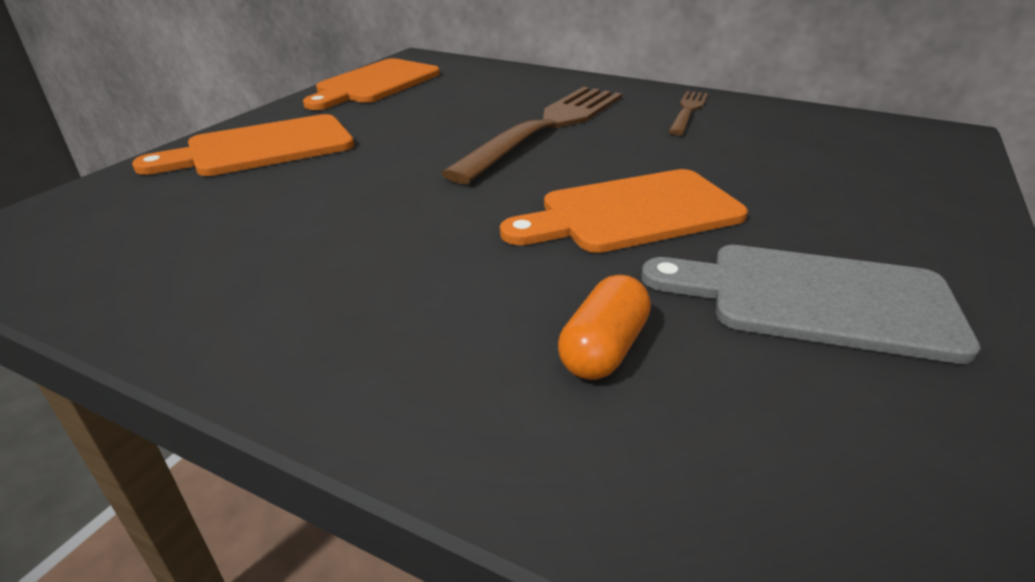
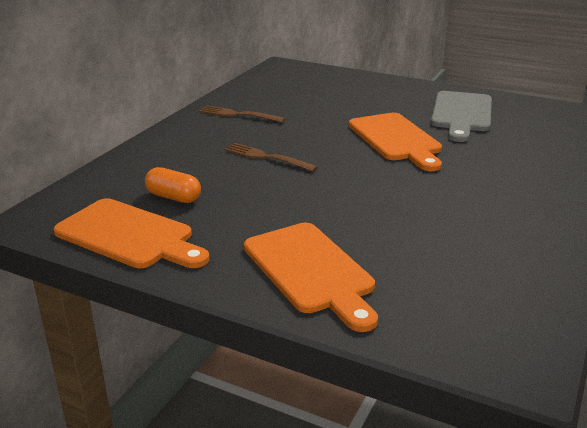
camera: 90 degrees left, 5 degrees down
brown fork [441,87,622,184] -> brown fork [225,143,318,172], size x0.49
orange capsule [558,275,651,380] -> orange capsule moved to [145,167,201,203]

